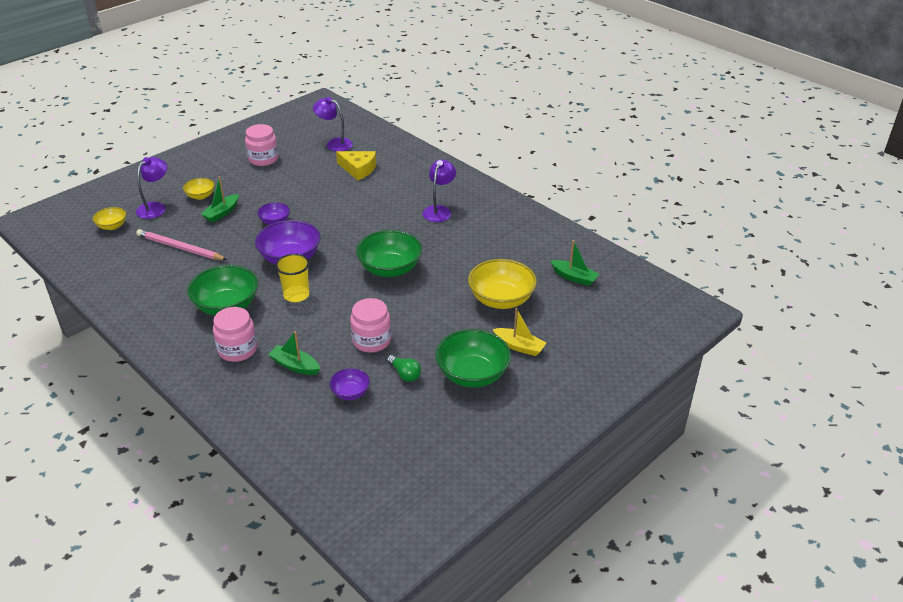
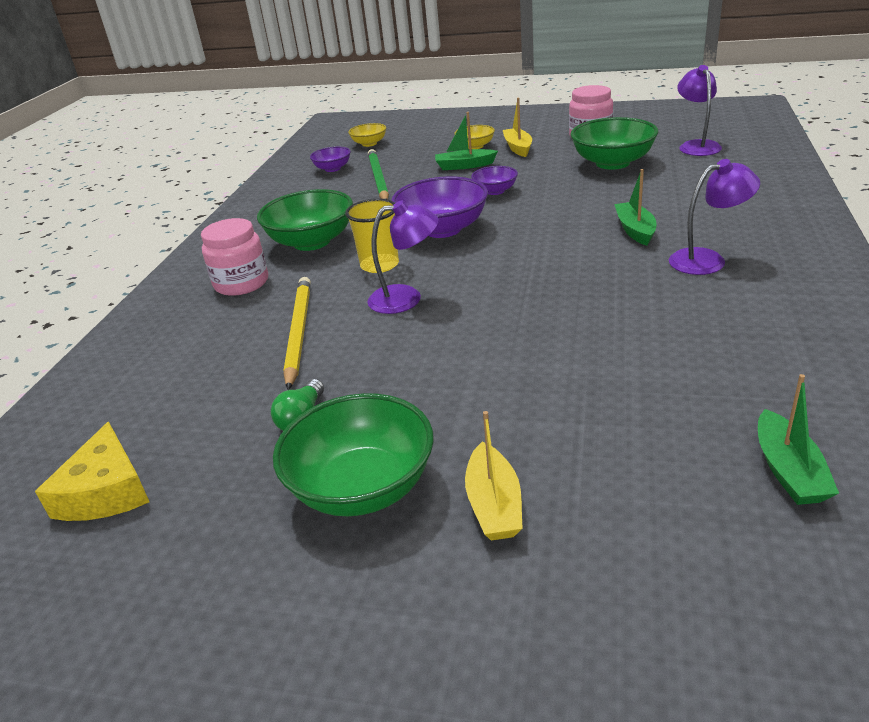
camera: 60 degrees right, 5 degrees down
purple lamp [136,157,167,219] -> purple lamp moved to [367,200,439,314]
pink pencil [136,229,227,260] -> green pencil [368,149,389,199]
green boat [268,331,320,375] -> green boat moved to [614,169,656,246]
purple bowl [329,368,370,400] -> purple bowl moved to [310,147,351,172]
yellow cheese [336,151,376,180] -> yellow cheese moved to [35,421,149,521]
pink jar [350,298,391,353] -> none
green bowl [356,230,422,277] -> green bowl moved to [570,117,659,170]
yellow bowl [468,259,537,309] -> none
none -> yellow pencil [283,277,311,390]
none -> yellow boat [503,98,532,157]

